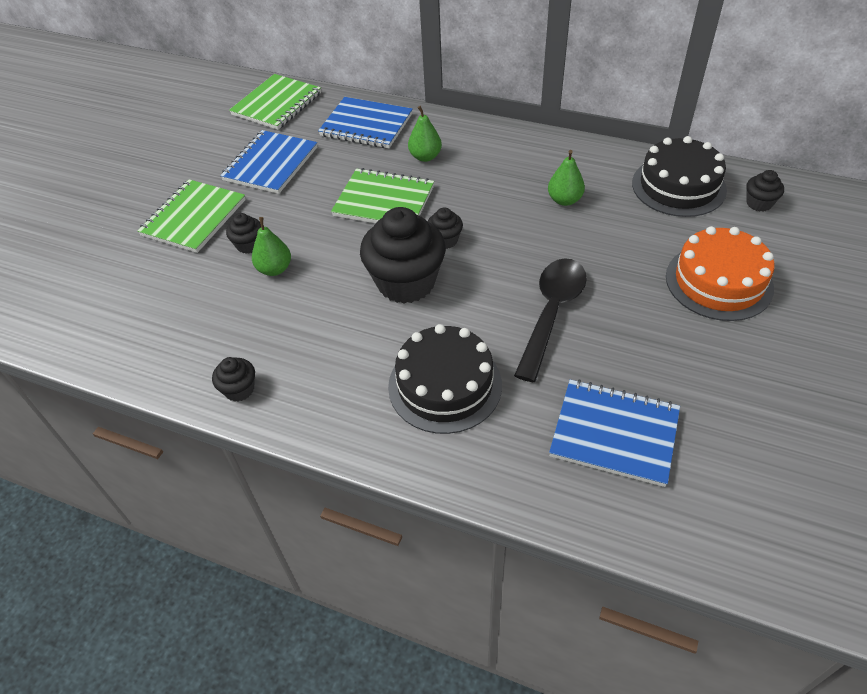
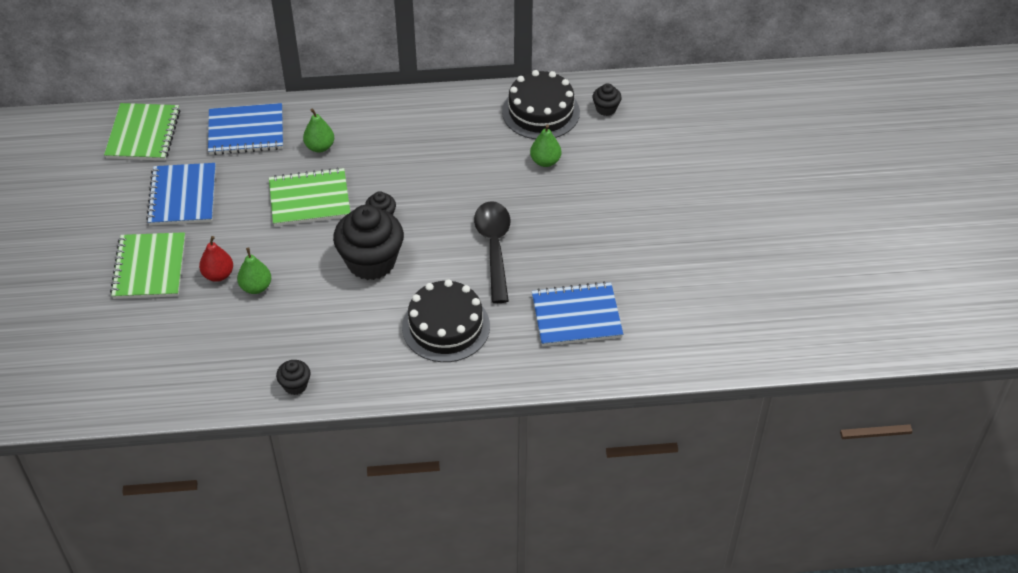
camera: 30 degrees left, 0 degrees up
black cupcake [226,213,261,254] -> red pear [199,236,233,282]
green pear [548,150,585,206] -> green pear moved to [530,124,561,167]
orange cake [666,226,774,321] -> none

